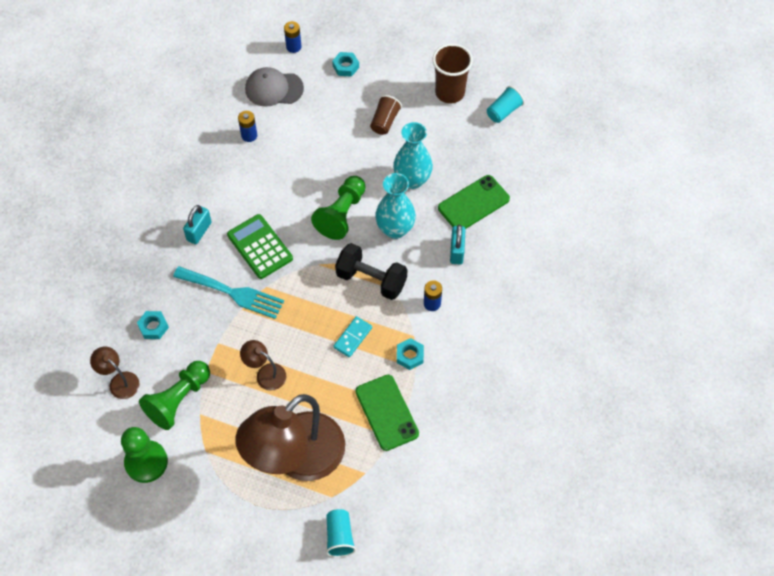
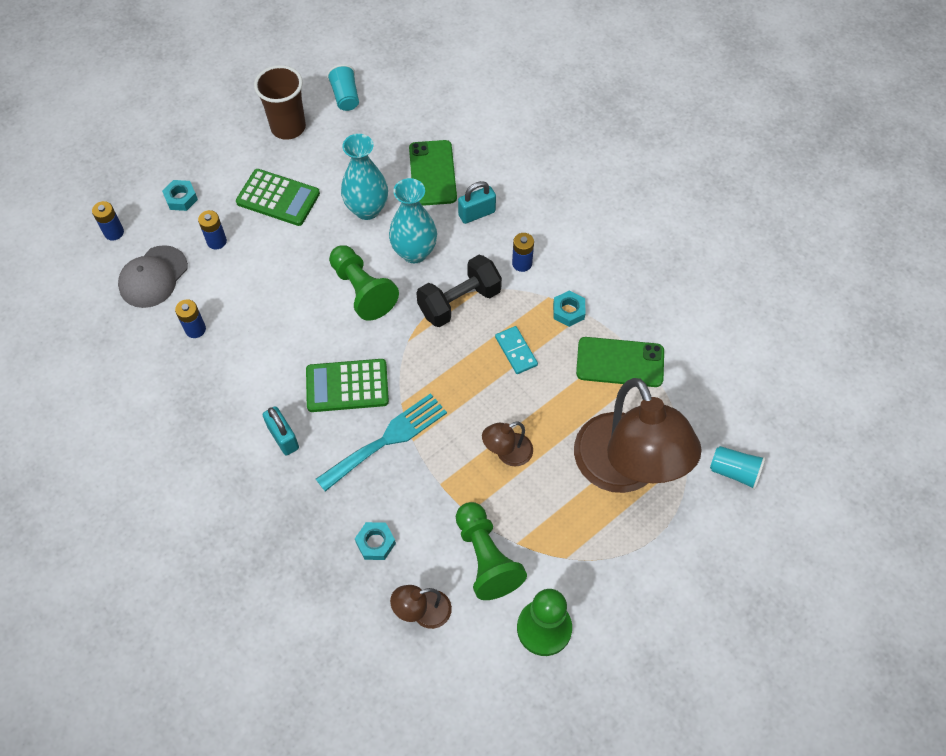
camera: 60 degrees left, 0 degrees up
brown cup [370,95,402,135] -> green calculator [236,169,320,226]
turquoise padlock [450,225,466,264] -> turquoise padlock turned 60 degrees counterclockwise [458,181,496,224]
none -> blue battery [198,210,227,250]

